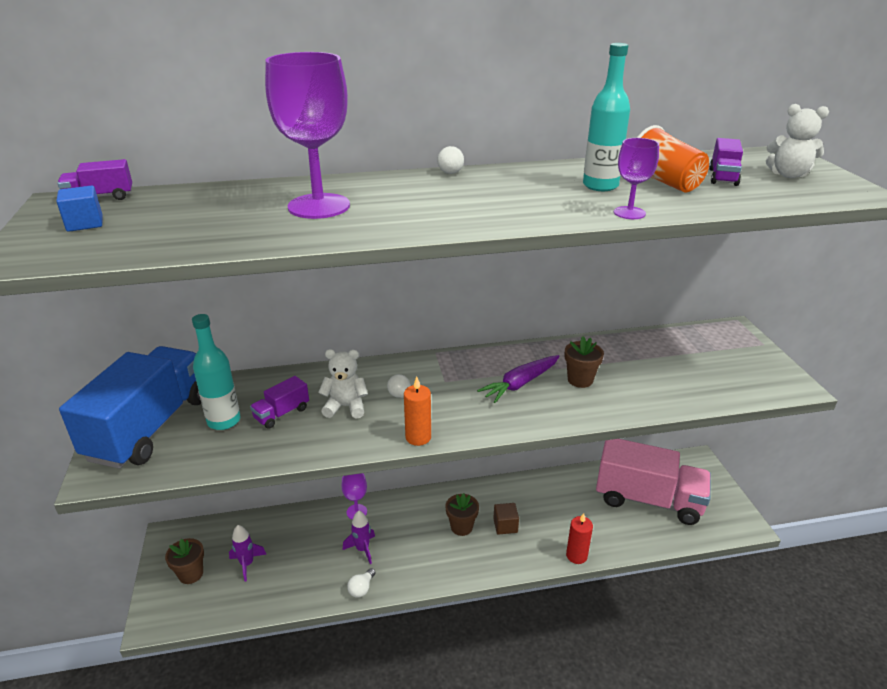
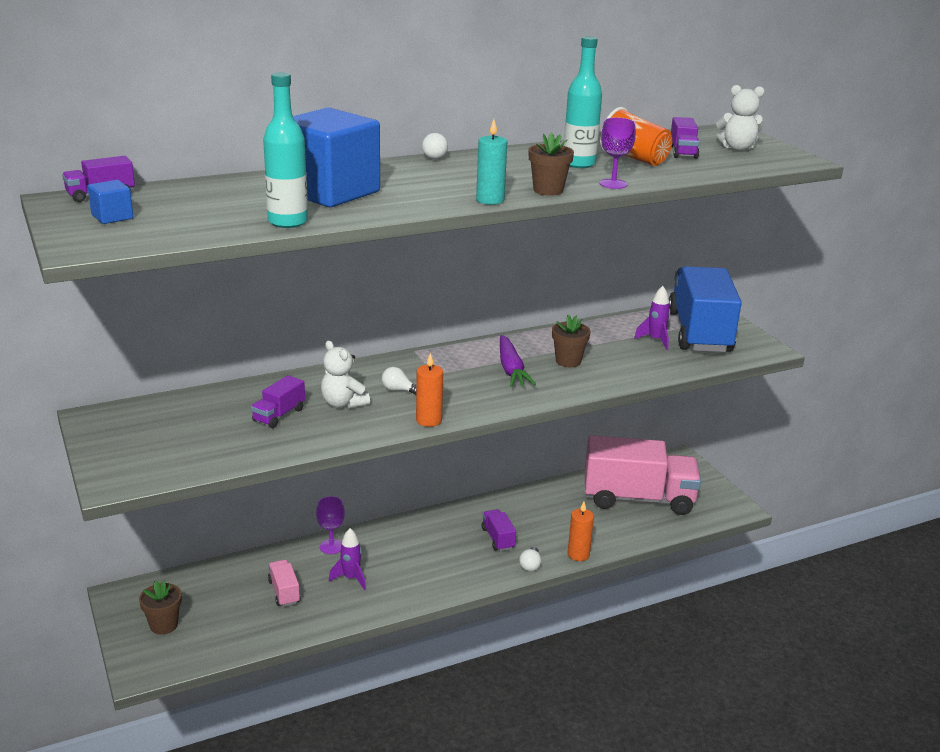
camera: 15 degrees left, 5 degrees down
blue truck [59,346,201,469] -> blue truck moved to [669,266,742,352]
turquoise bottle [192,314,241,430] -> turquoise bottle moved to [263,72,308,228]
purple rocket [229,525,266,582] -> purple rocket moved to [634,286,670,350]
purple goblet [265,52,350,219] -> blue cube [293,108,380,207]
white teddy bear [318,349,368,419] -> white teddy bear turned 120 degrees counterclockwise [321,341,370,409]
white light bulb [347,568,376,598] -> white light bulb moved to [519,547,541,572]
brown flower pot [445,493,479,536] -> brown flower pot moved to [529,132,574,196]
purple carrot [477,355,560,403] -> purple carrot turned 45 degrees counterclockwise [500,335,536,387]
brown cube [493,503,519,535] -> purple truck [482,509,516,551]
red candle [566,513,593,564] -> orange candle [568,502,594,561]
none -> pink truck [268,560,300,607]
none -> turquoise candle [476,119,507,205]

